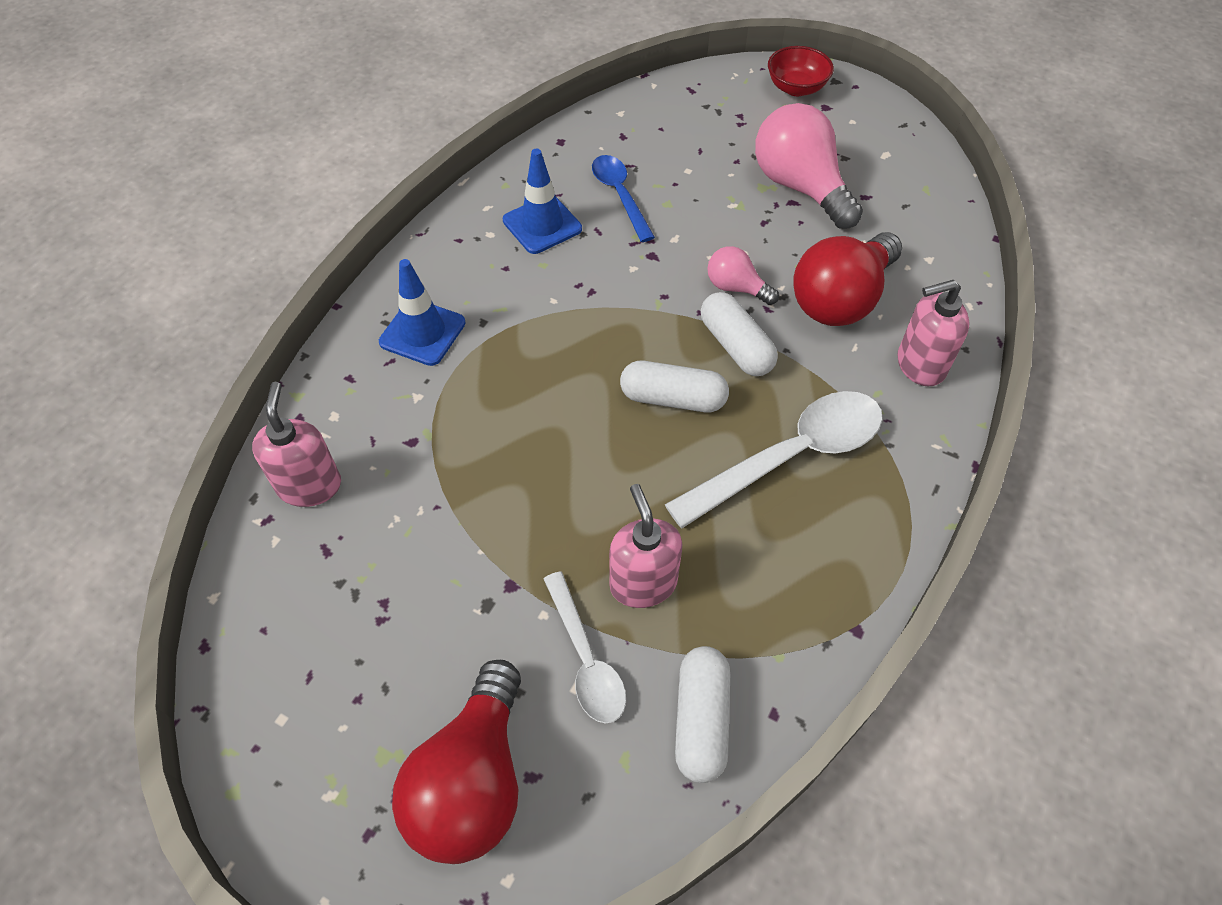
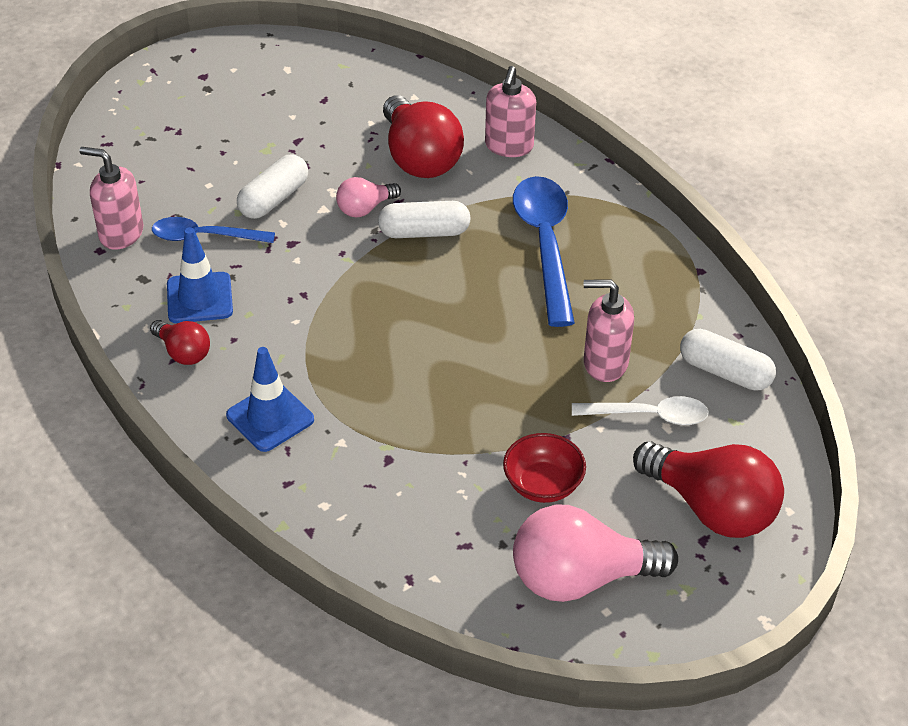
camera: 65 degrees left, 10 degrees down
pink soap dispenser [252,382,341,507] -> pink soap dispenser moved to [80,147,143,250]
white capsule [620,361,729,412] -> white capsule moved to [237,154,308,219]
white spoon [665,391,883,528] -> blue spoon [513,176,575,327]
pink light bulb [755,103,863,229] -> pink light bulb moved to [513,505,678,602]
red bowl [768,46,834,96] -> red bowl moved to [503,433,586,503]
none -> red light bulb [150,320,210,365]

